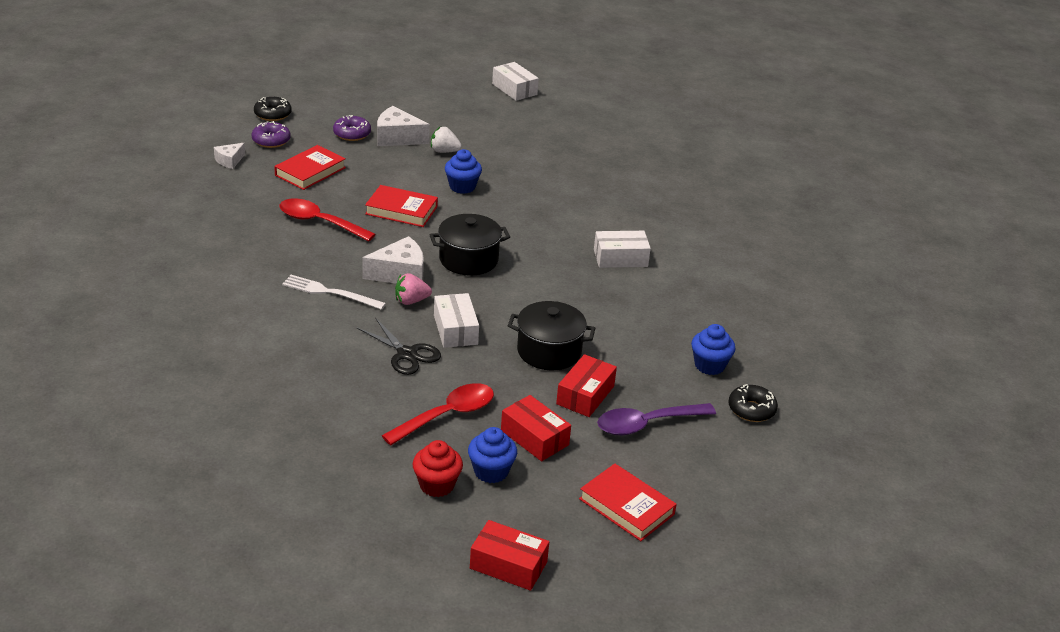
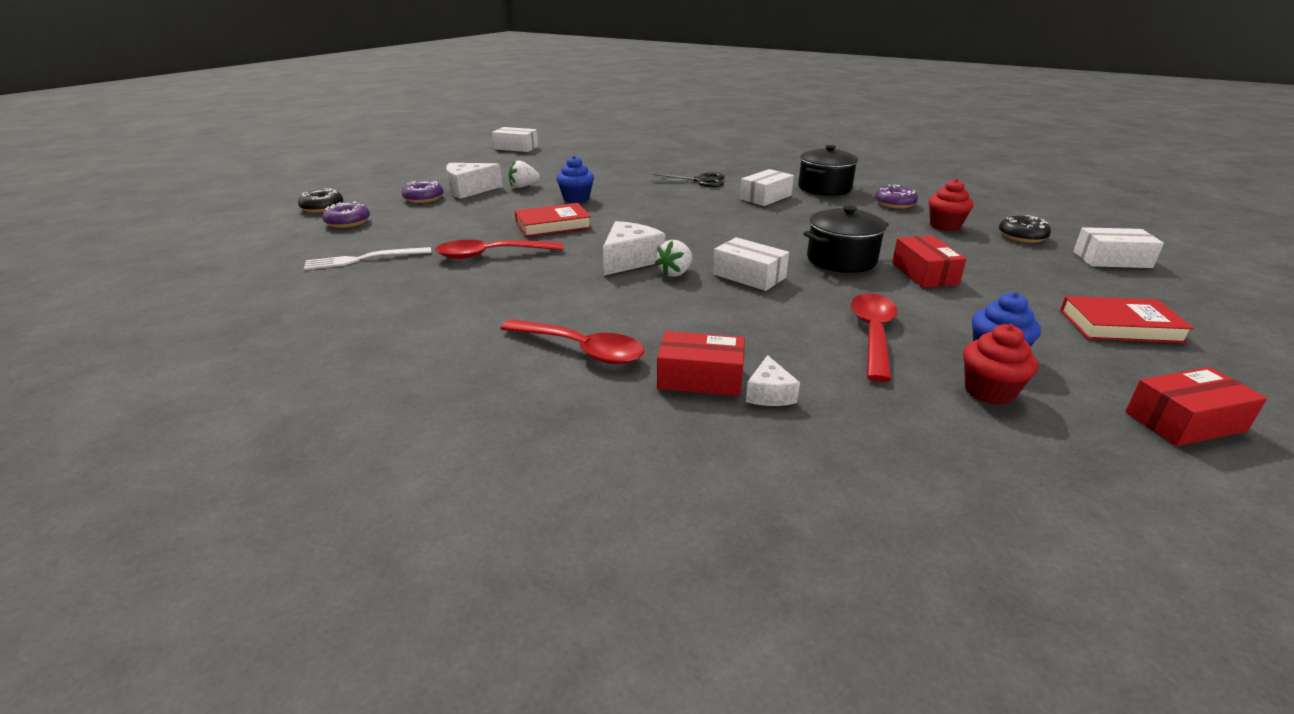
camera: 35 degrees left, 5 degrees down
white cheese [214,143,245,169] -> white cheese moved to [746,355,800,406]
red book [274,145,346,190] -> none
white fork [282,275,386,310] -> white fork moved to [304,247,431,270]
black scissors [357,318,441,375] -> black scissors moved to [651,172,724,187]
pink strawberry [395,273,432,305] -> white strawberry [655,240,692,277]
black pot [430,214,510,276] -> black pot moved to [798,145,859,196]
red box [501,395,571,461] -> red box moved to [657,331,745,396]
purple spoon [597,403,716,435] -> none
blue cupcake [691,324,735,375] -> red cupcake [928,179,974,231]
none -> red spoon [500,319,645,364]
none -> purple donut [875,185,918,208]
none -> white box [1073,227,1164,268]

